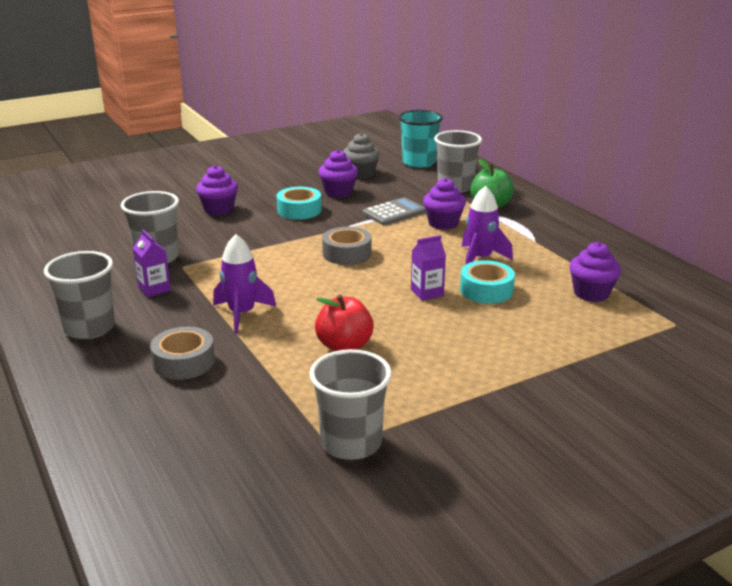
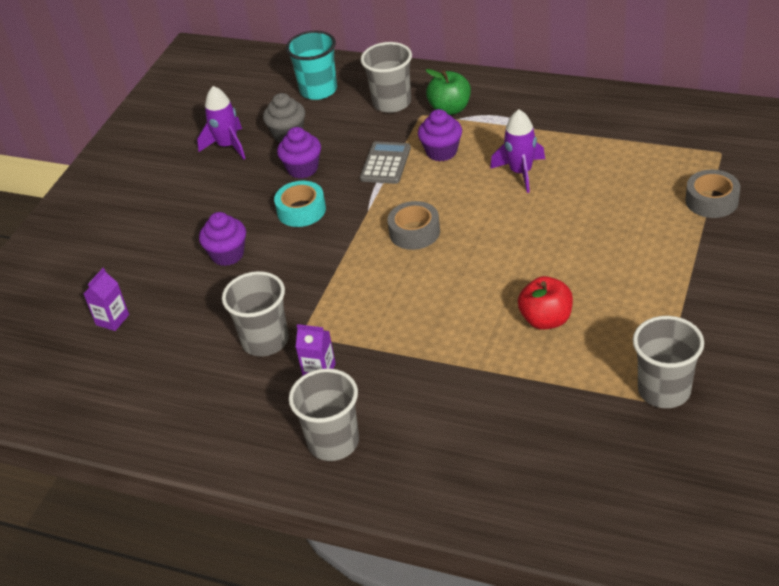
camera: 35 degrees left, 15 degrees up
grey tape [150,327,215,380] -> grey tape moved to [686,169,740,218]
purple rocket [213,234,276,334] -> purple rocket moved to [197,86,246,160]
purple carton [411,235,446,301] -> purple carton moved to [84,268,129,331]
turquoise tape [460,260,515,304] -> none
purple cupcake [569,242,621,302] -> none

